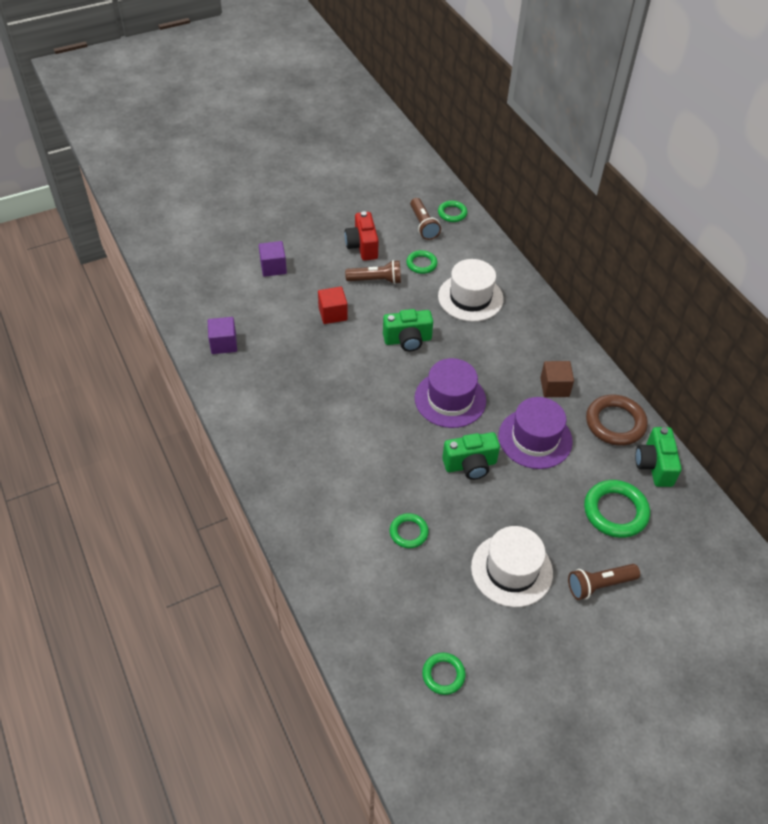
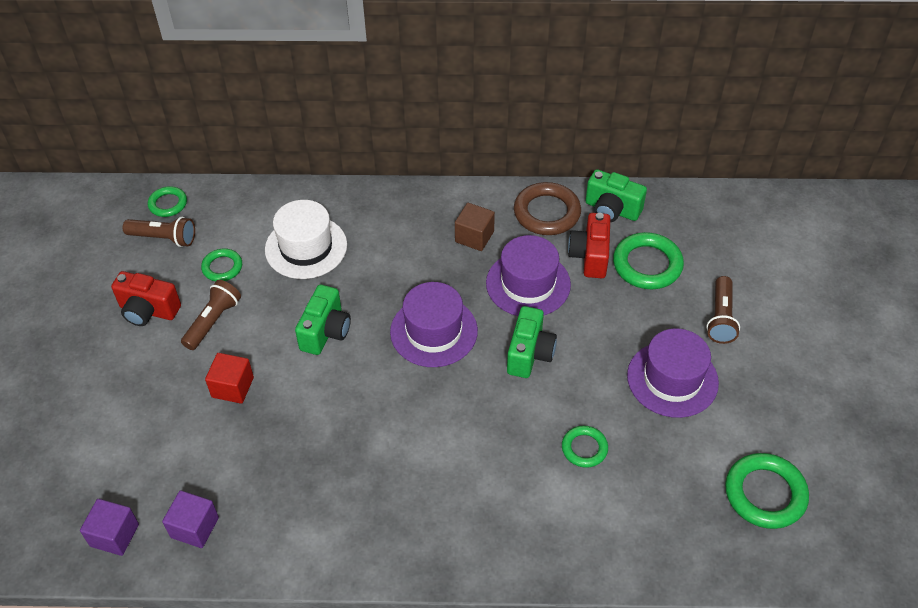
camera: 60 degrees left, 0 degrees up
purple cube [259,241,287,277] -> purple cube moved to [80,499,139,556]
green ring [422,653,466,695] -> green ring [725,453,809,529], size x1.71
white hat [471,526,553,607] -> purple hat [627,328,719,418]
none -> red camera [568,213,611,278]

